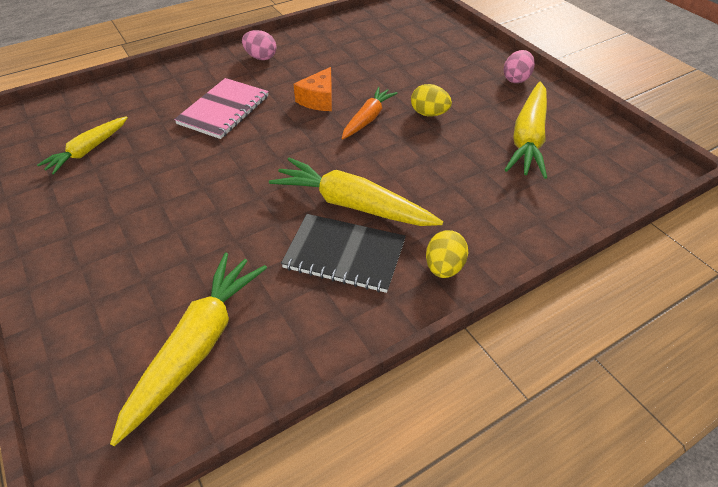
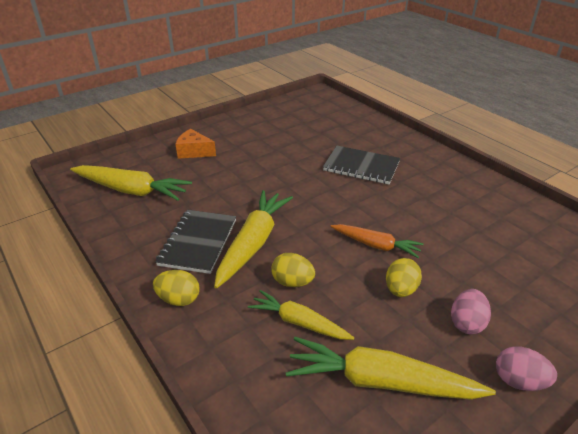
camera: 85 degrees right, 10 degrees down
yellow carrot [37,116,128,175] -> yellow carrot moved to [248,290,354,340]
pink notebook [174,78,269,139] -> black notebook [323,146,400,184]
pink egg [242,30,276,60] -> pink egg moved to [451,289,491,334]
orange cheese [294,67,332,111] -> orange cheese moved to [176,129,216,159]
none -> yellow egg [271,253,315,287]

